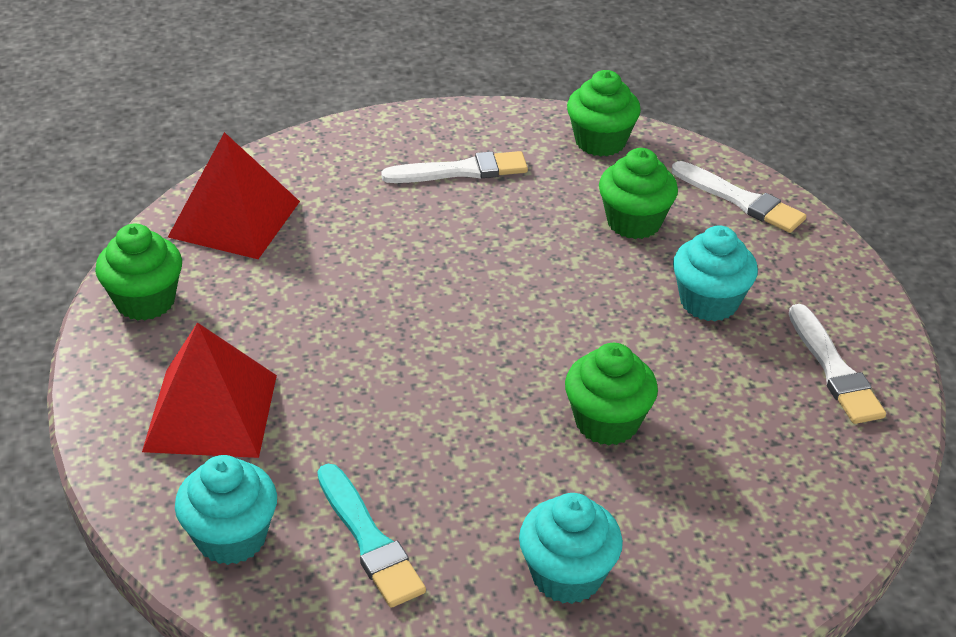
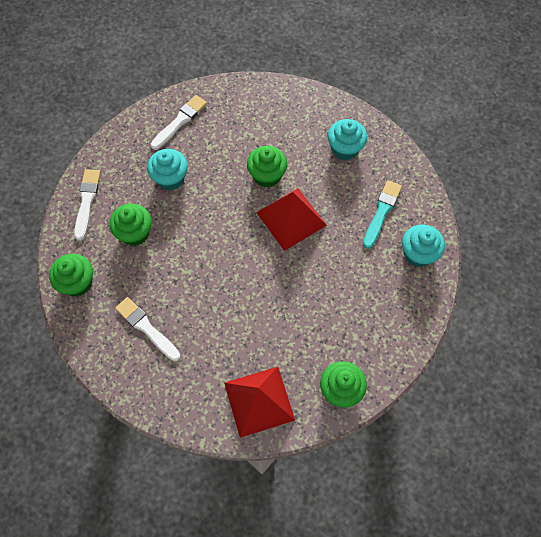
camera: 125 degrees left, 25 degrees up
red pyramid [142,323,277,458] -> red pyramid moved to [256,188,327,251]

